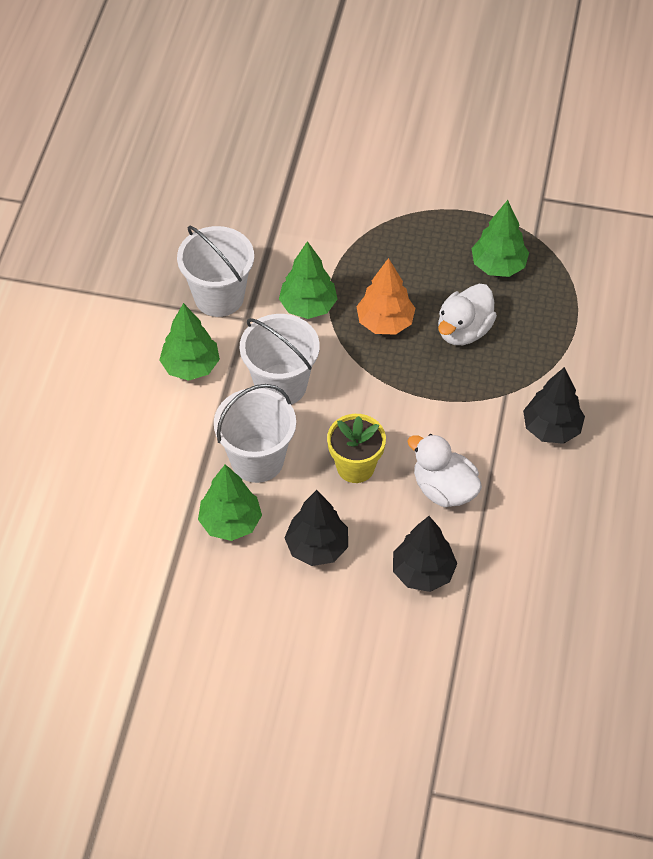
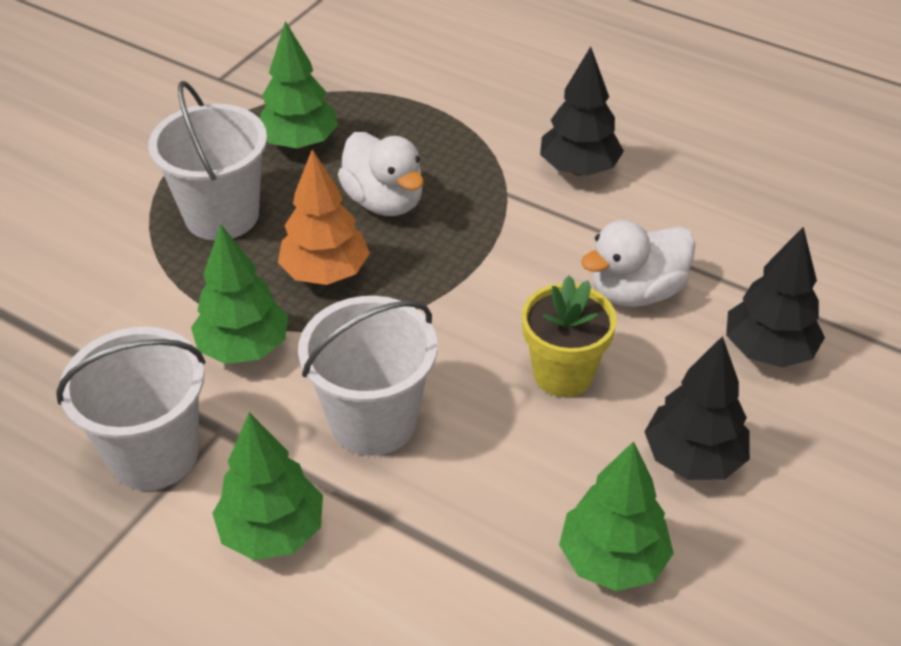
camera: 70 degrees left, 10 degrees down
white bucket [214,384,296,483] -> white bucket moved to [148,81,267,241]

